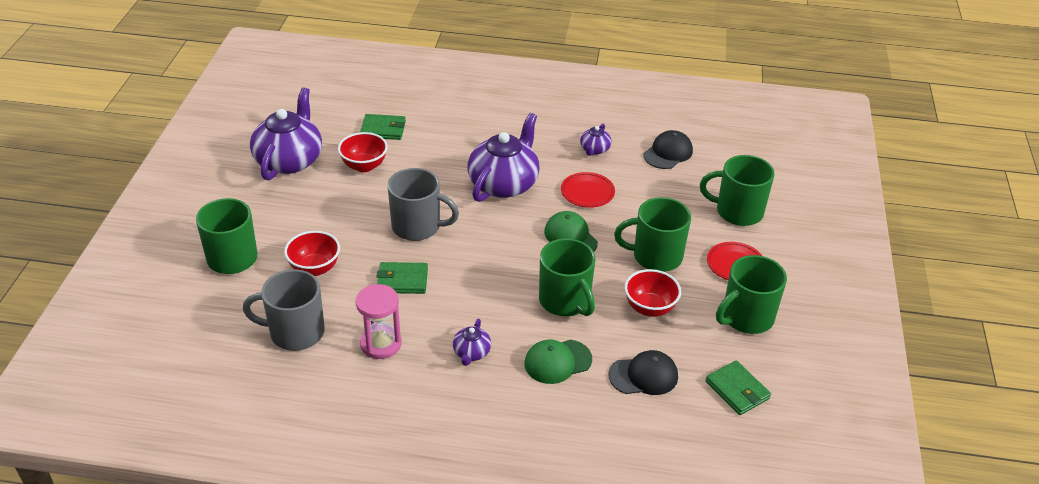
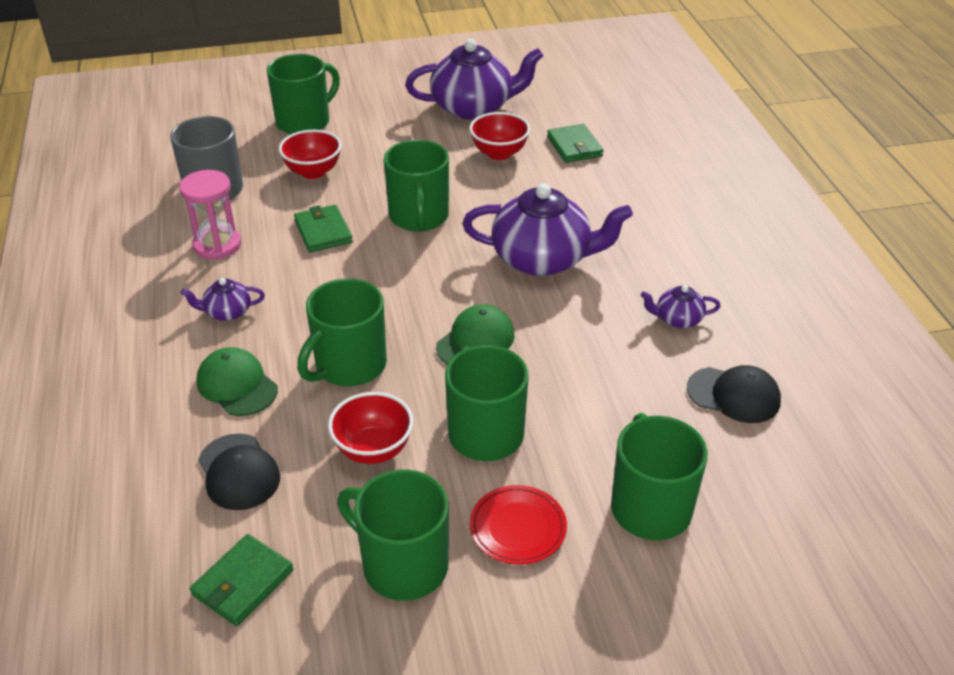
camera: 70 degrees right, 0 degrees up
grey mug [388,168,459,241] -> green mug [384,140,449,232]
red plate [561,172,615,208] -> none

